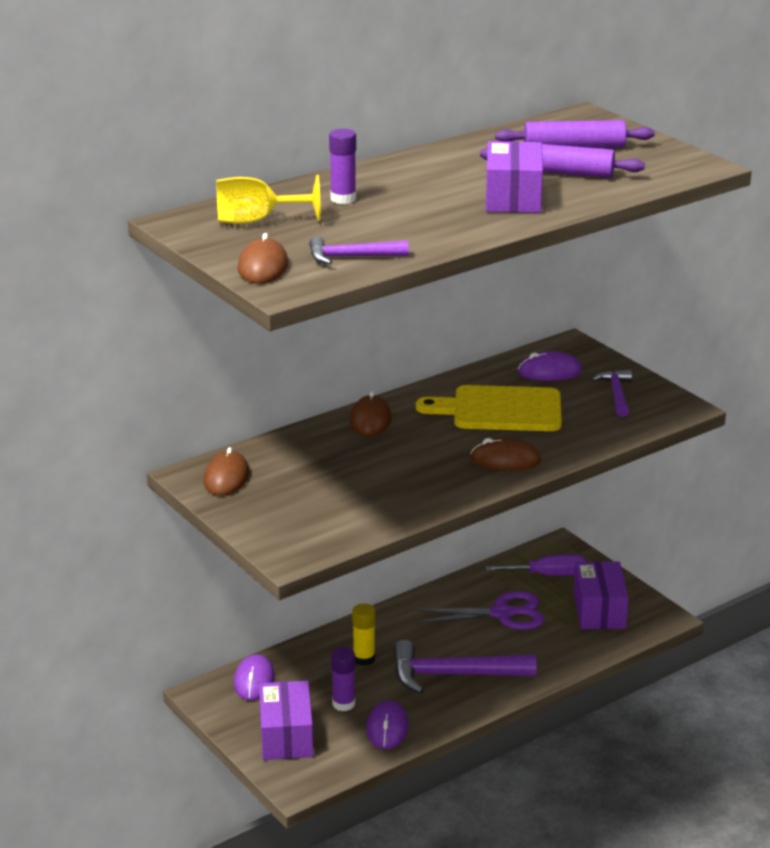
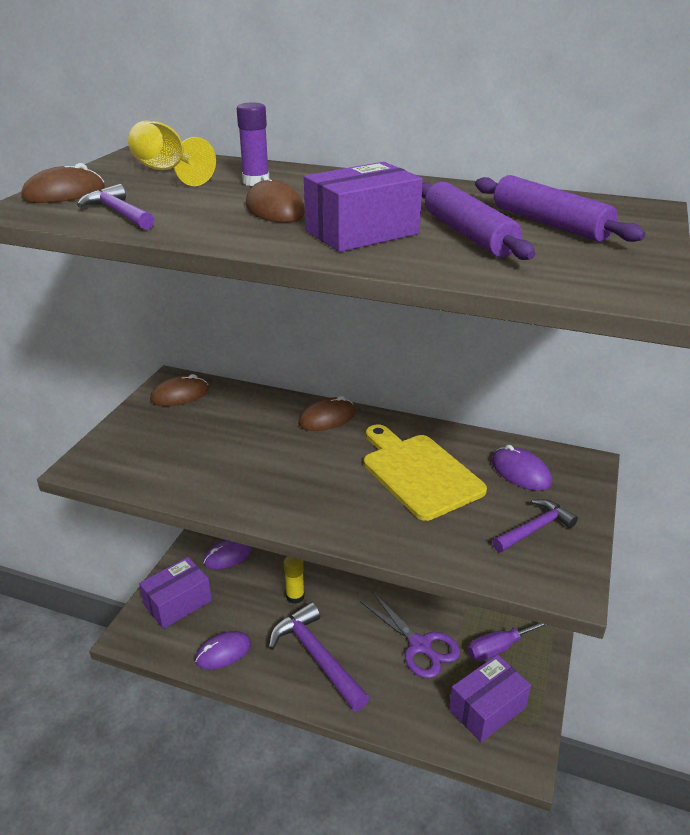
camera: 55 degrees right, 5 degrees up
purple glue stick [331,647,355,711] -> none
brown mouse [470,437,541,471] -> brown mouse moved to [246,175,305,223]
purple screwdriver [485,554,586,576] -> purple screwdriver turned 105 degrees clockwise [468,623,547,661]

